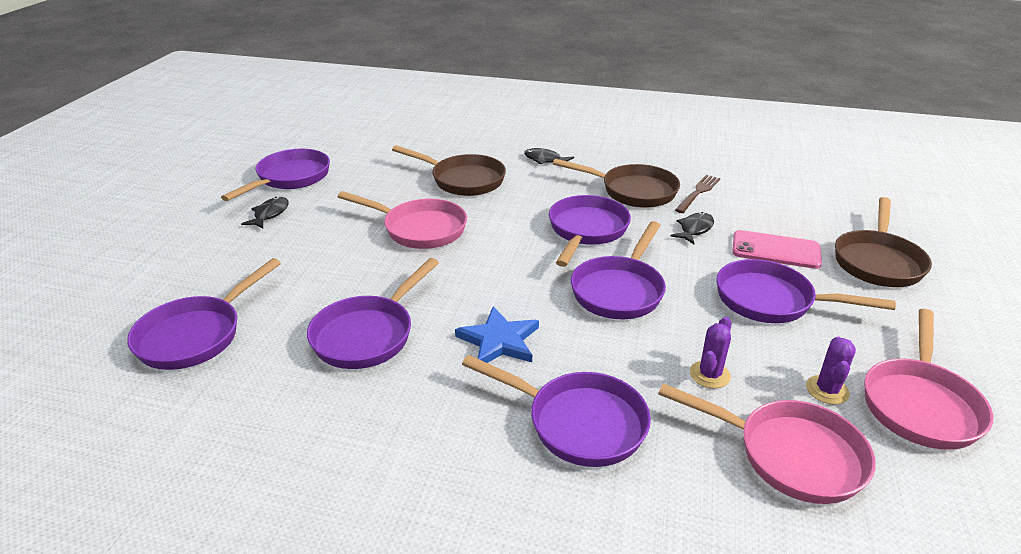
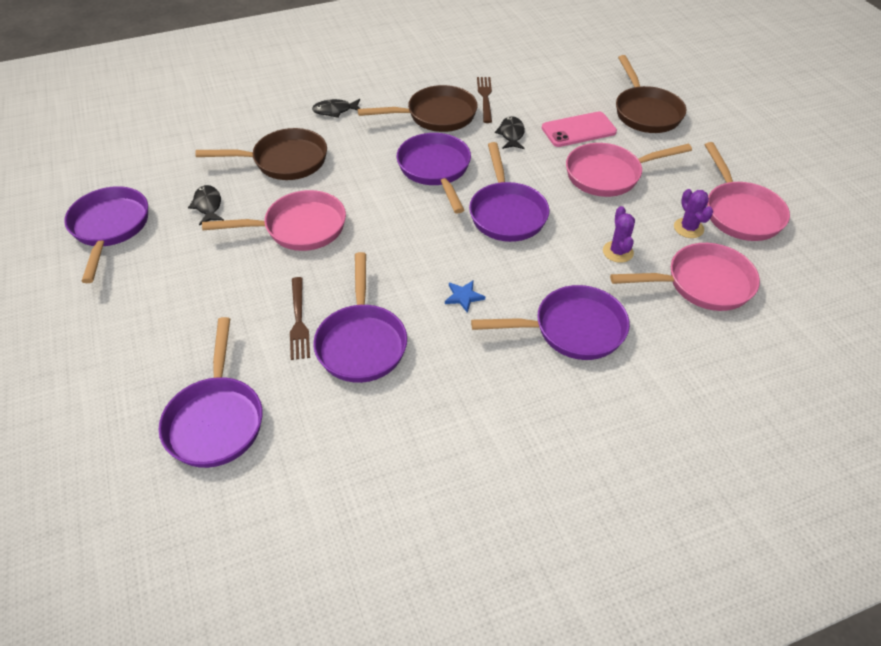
camera: 35 degrees left, 15 degrees up
black fish [241,197,289,229] -> black fish moved to [188,185,224,225]
blue star [455,307,539,363] -> blue star [445,280,485,313], size x0.56
purple pan [717,259,896,323] -> pink pan [566,143,692,197]
none -> brown fork [290,277,310,360]

